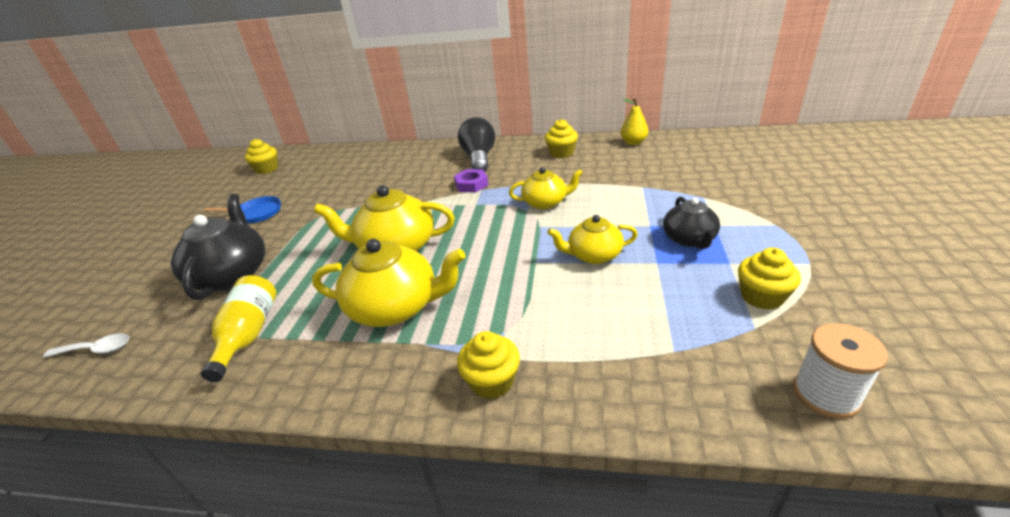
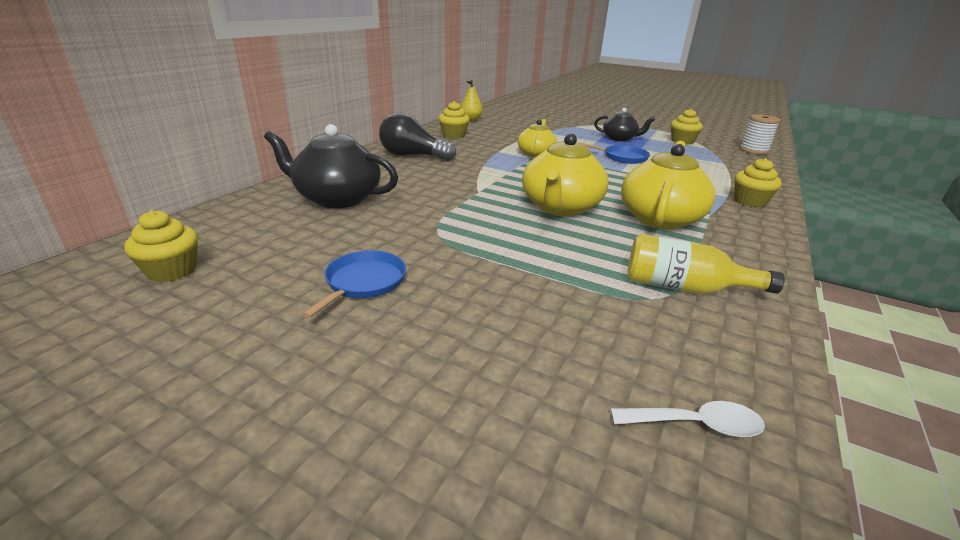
camera: 75 degrees left, 5 degrees down
white spoon [43,333,129,358] -> white spoon turned 75 degrees clockwise [610,401,765,437]
black teapot [171,194,265,300] -> black teapot moved to [264,124,398,208]
purple nut [454,169,488,193] -> none
yellow teapot [547,215,638,264] -> blue pan [579,142,650,164]

